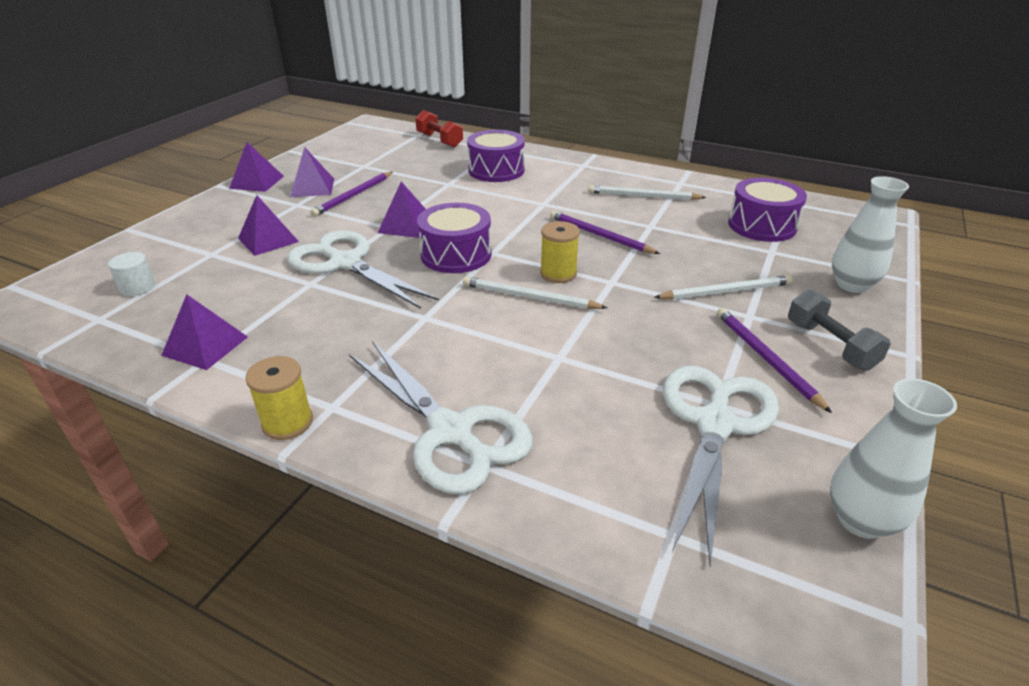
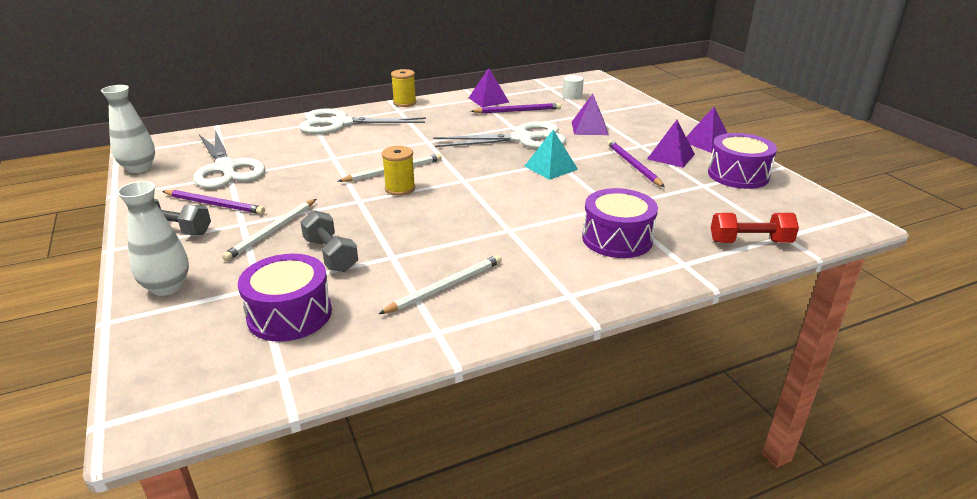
camera: 130 degrees right, 5 degrees down
purple pyramid [378,182,426,238] -> turquoise pyramid [525,130,578,180]
purple drum [417,203,492,273] -> purple drum moved to [708,133,777,189]
purple pencil [550,211,660,254] -> purple pencil moved to [471,103,561,113]
none -> grey dumbbell [300,210,358,272]

